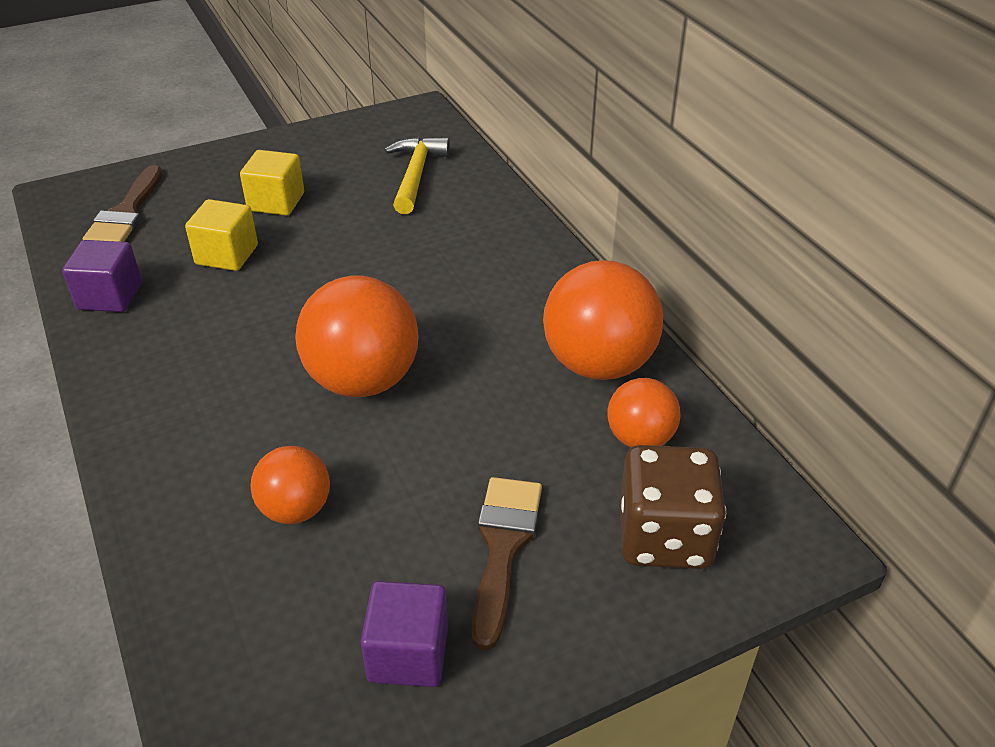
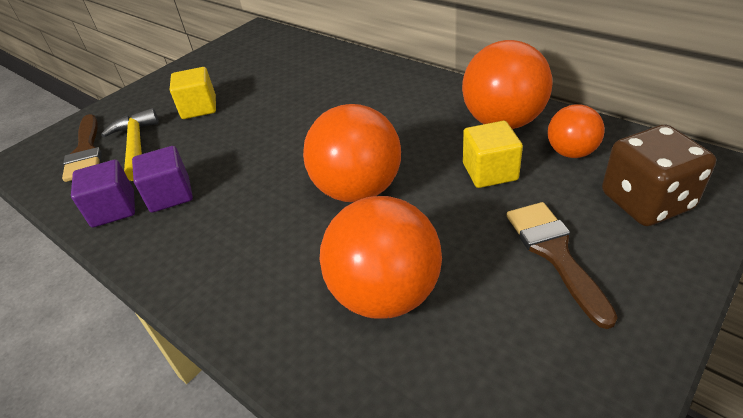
camera: 20 degrees left, 0 degrees up
yellow cube [185,199,258,271] -> yellow cube moved to [463,121,523,188]
orange ball [251,446,330,524] -> orange ball [319,196,442,319], size x1.76
purple cube [360,581,448,687] -> purple cube moved to [132,146,193,213]
yellow hammer [384,137,450,214] -> yellow hammer moved to [101,108,159,181]

